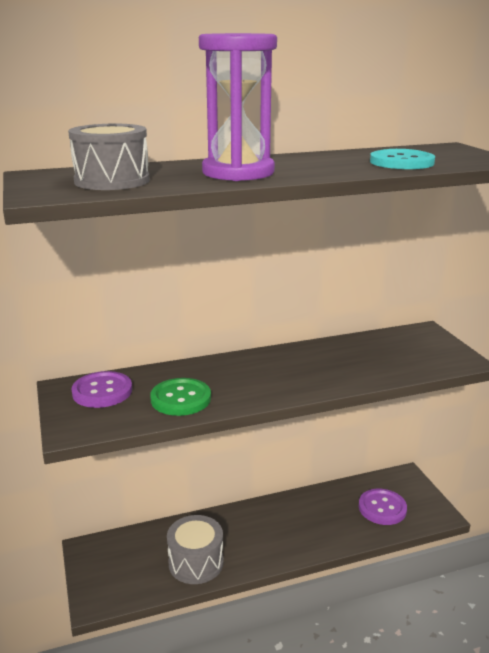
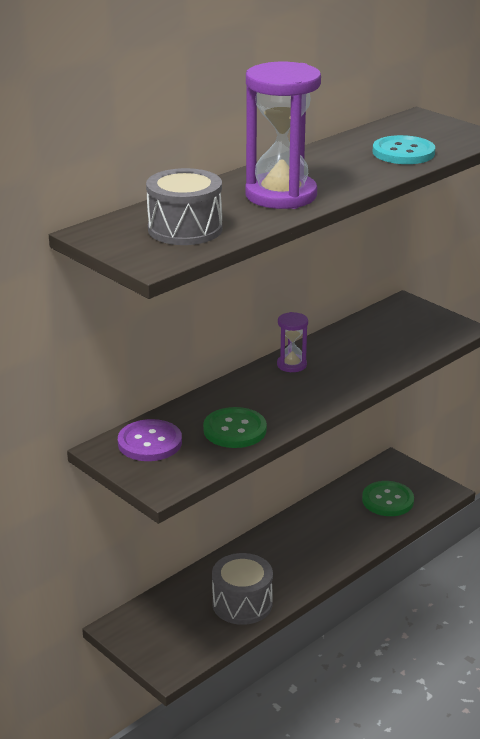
camera: 25 degrees left, 5 degrees up
purple button [359,489,407,525] -> green button [362,481,414,516]
none -> purple hourglass [277,312,308,372]

